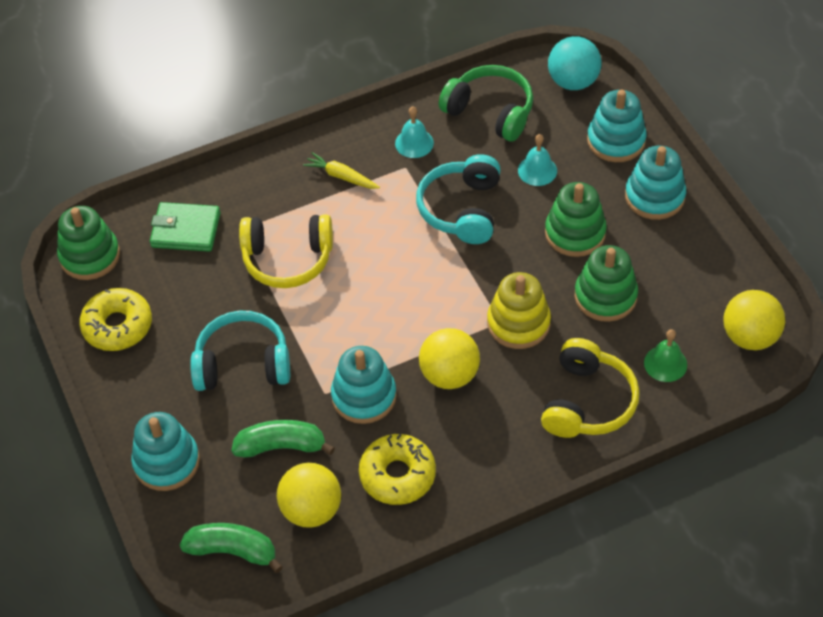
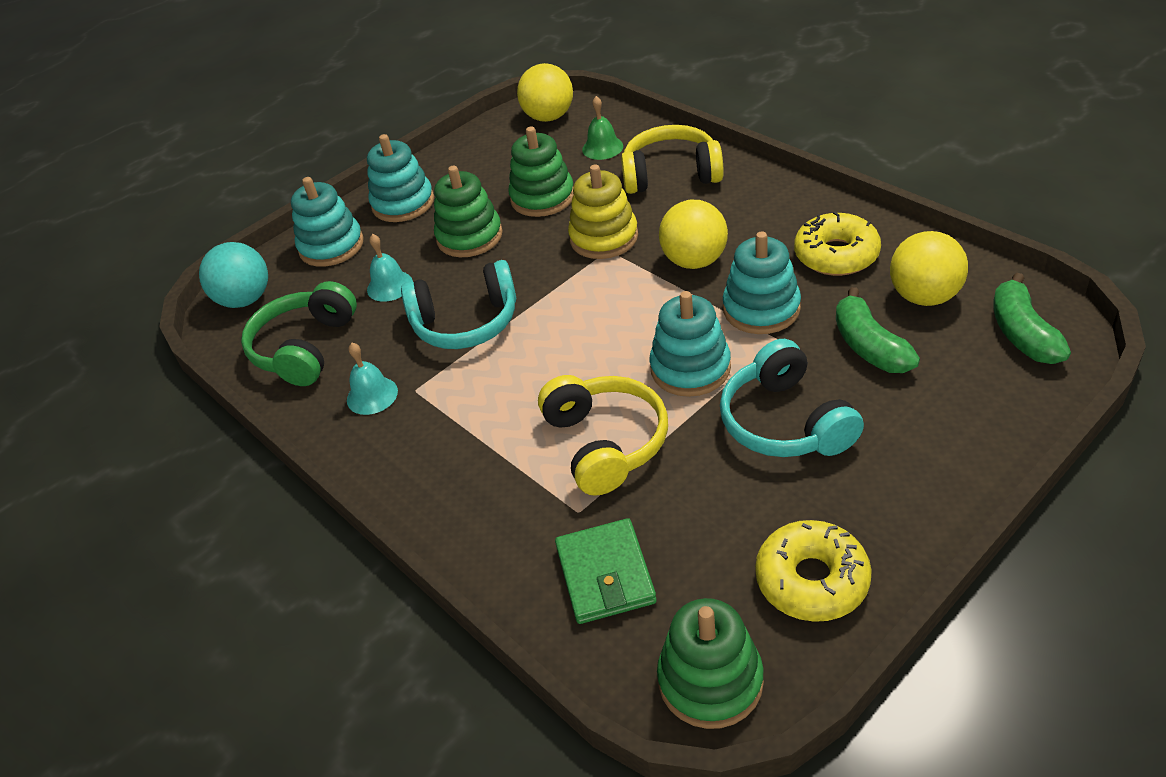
camera: 105 degrees left, 10 degrees down
turquoise stacking toy [131,412,200,491] -> turquoise stacking toy moved to [650,291,731,397]
yellow carrot [303,152,380,189] -> none

